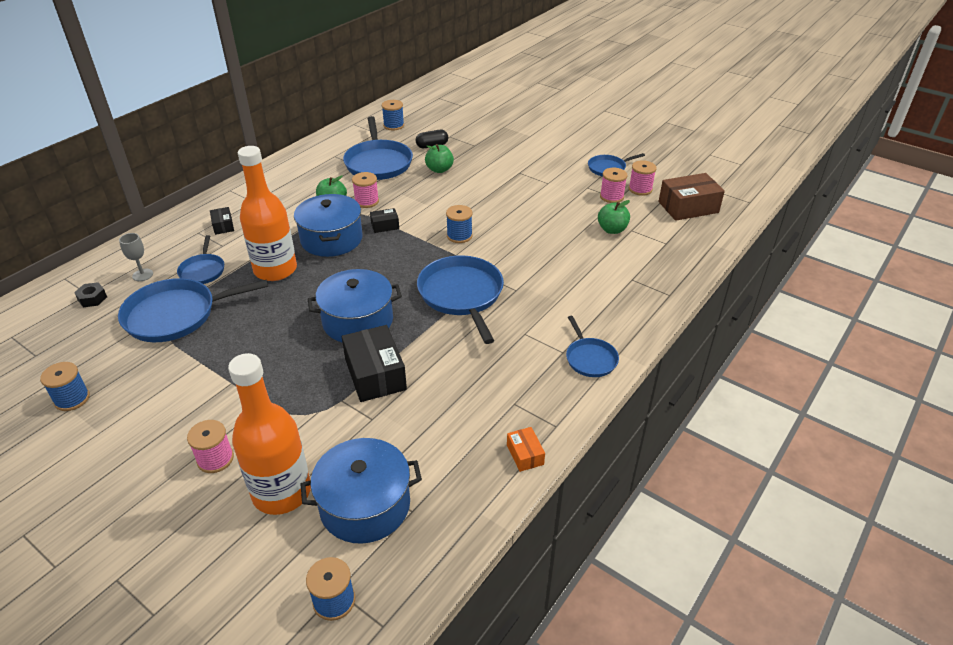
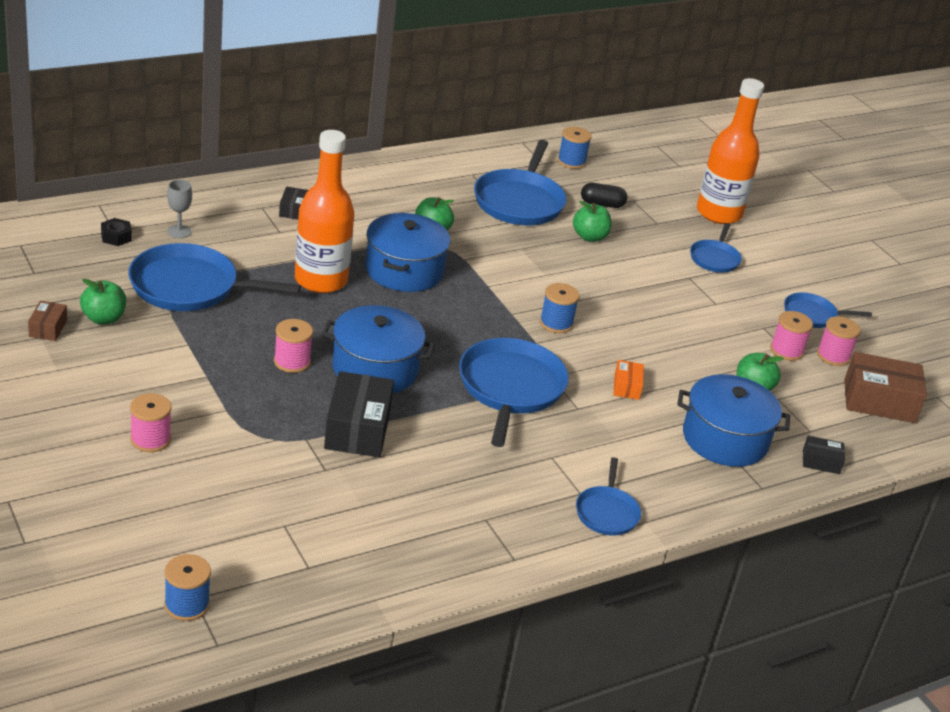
camera: 20 degrees right, 5 degrees down
blue spool [40,362,90,411] -> brown box [28,301,67,341]
blue pan [177,235,224,284] -> blue pan moved to [690,223,742,273]
orange bottle [228,353,311,515] -> orange bottle moved to [697,78,764,224]
blue pot [300,438,422,544] -> blue pot moved to [677,374,790,467]
pink spool [352,172,379,208] -> pink spool moved to [274,319,313,373]
black box [370,208,399,233] -> black box moved to [803,436,845,474]
orange box [507,427,545,472] -> orange box moved to [614,360,644,400]
none -> green apple [80,279,126,325]

